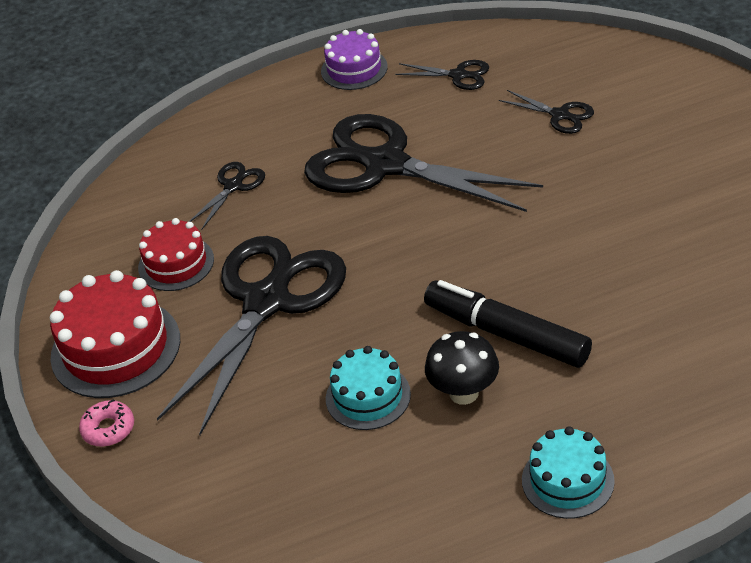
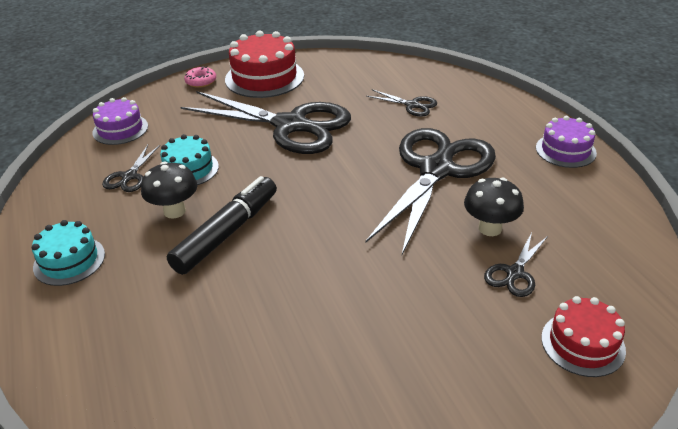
camera: 85 degrees right, 5 degrees down
red cake [138,218,214,291] -> red cake moved to [541,296,626,377]
black scissors [395,60,489,90] -> black scissors moved to [102,145,160,192]
none -> purple cake [92,97,148,145]
none -> black mushroom [464,177,524,236]

